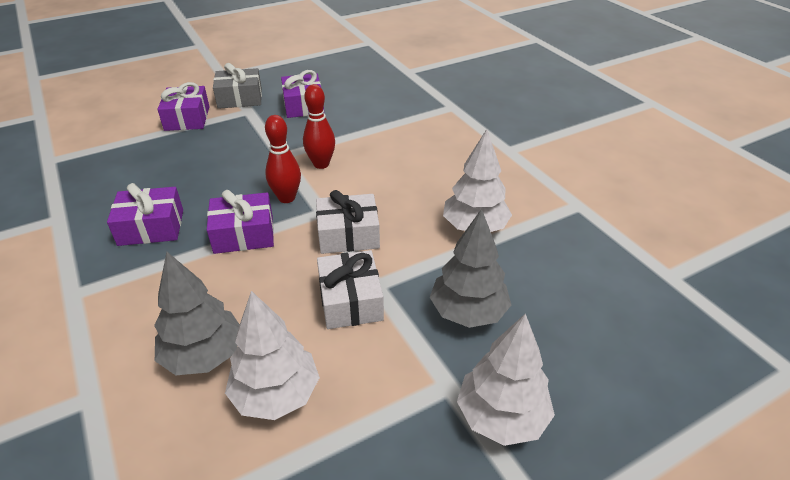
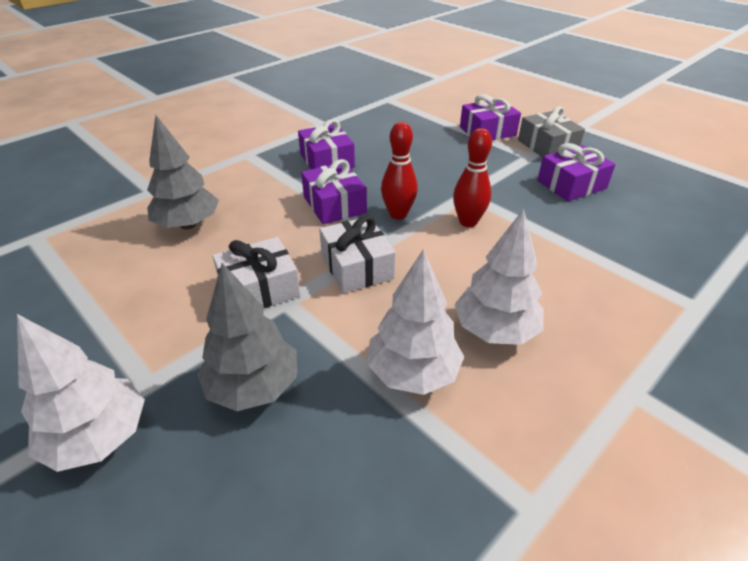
camera: 75 degrees right, 0 degrees up
white tree [225,291,320,420] -> white tree moved to [455,209,544,345]

